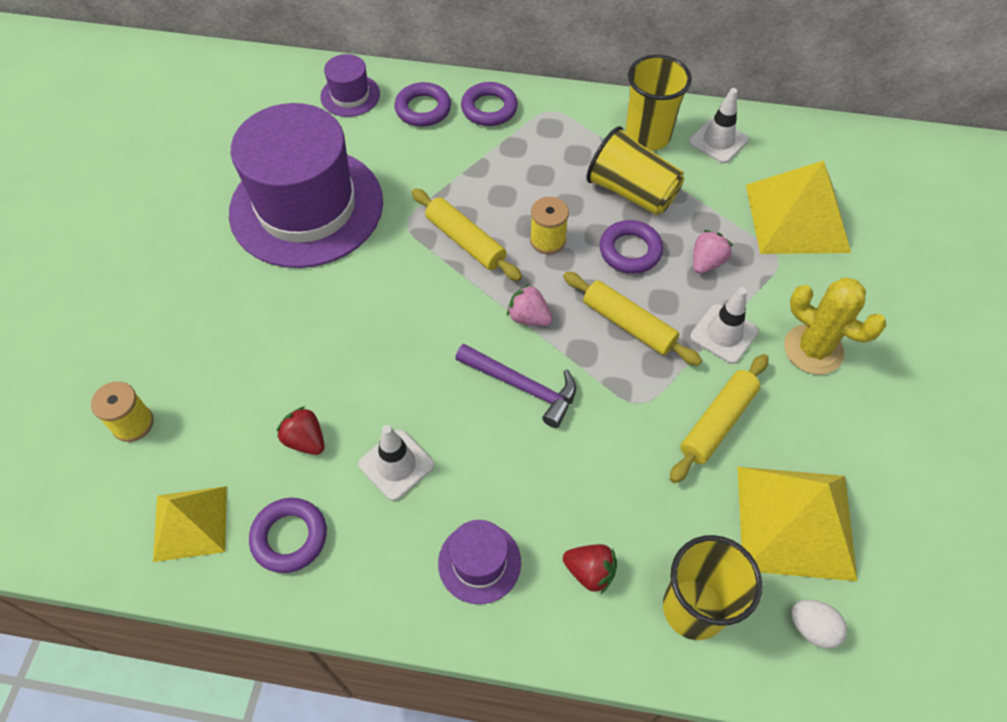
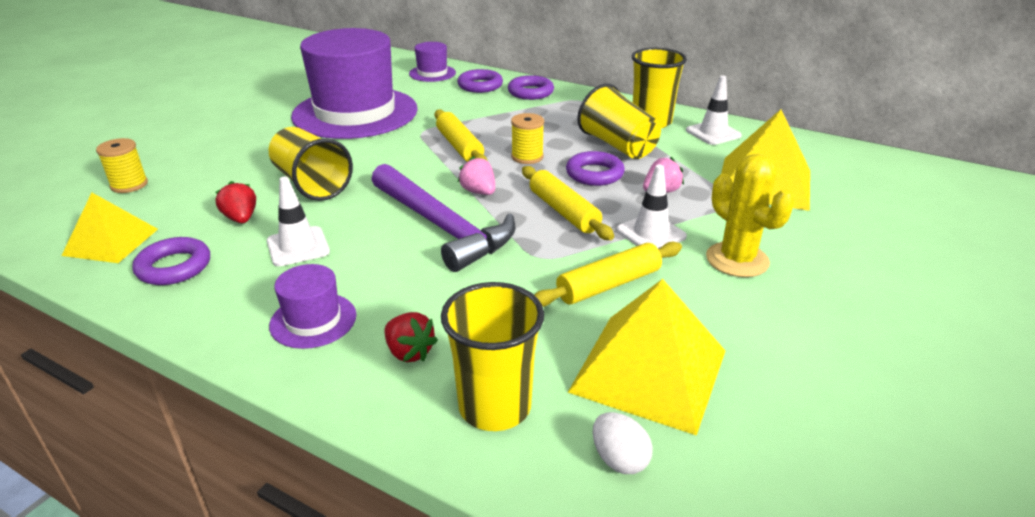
camera: 20 degrees right, 25 degrees down
purple hammer [455,344,576,428] -> purple hammer [371,164,515,272], size x1.58
none -> yellow cup [269,127,353,201]

